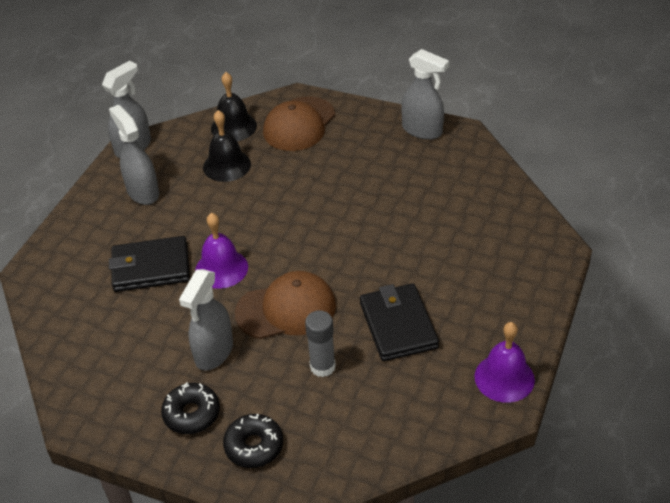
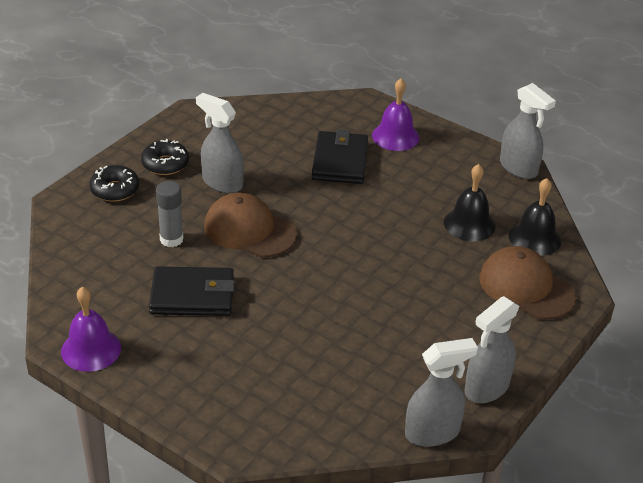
camera: 100 degrees right, 5 degrees down
grey spray bottle [109,105,159,205] -> grey spray bottle moved to [405,338,478,447]
purple bell [195,213,248,289] -> purple bell moved to [372,78,419,151]
brown cap [235,271,336,339] -> brown cap turned 120 degrees clockwise [204,192,297,258]

